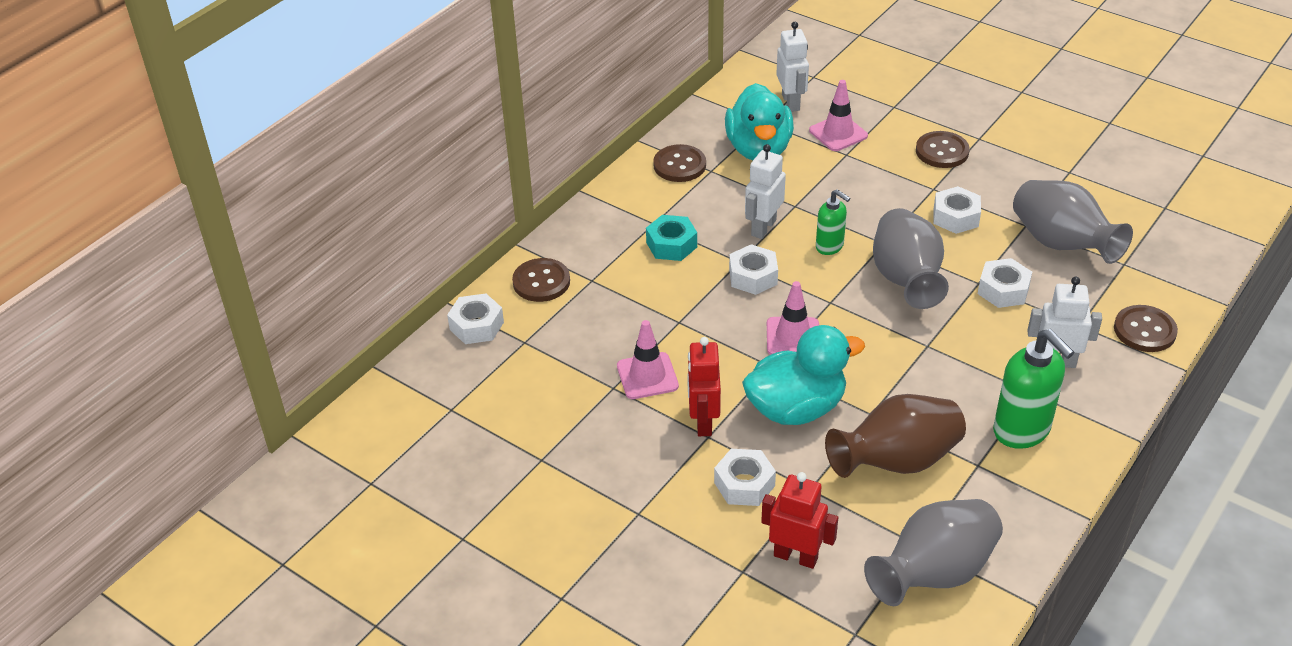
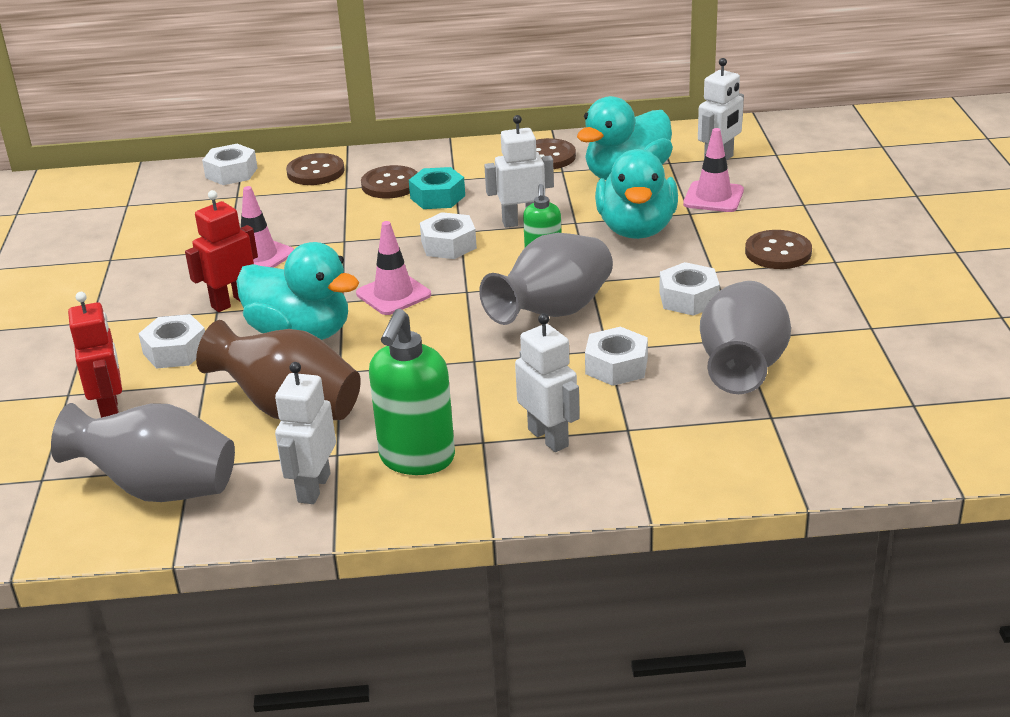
camera: 50 degrees right, 10 degrees down
brown button [1114,305,1178,352] -> brown button moved to [361,165,418,198]
none -> white robot [275,362,336,504]
none -> turquoise duck [595,149,678,239]

